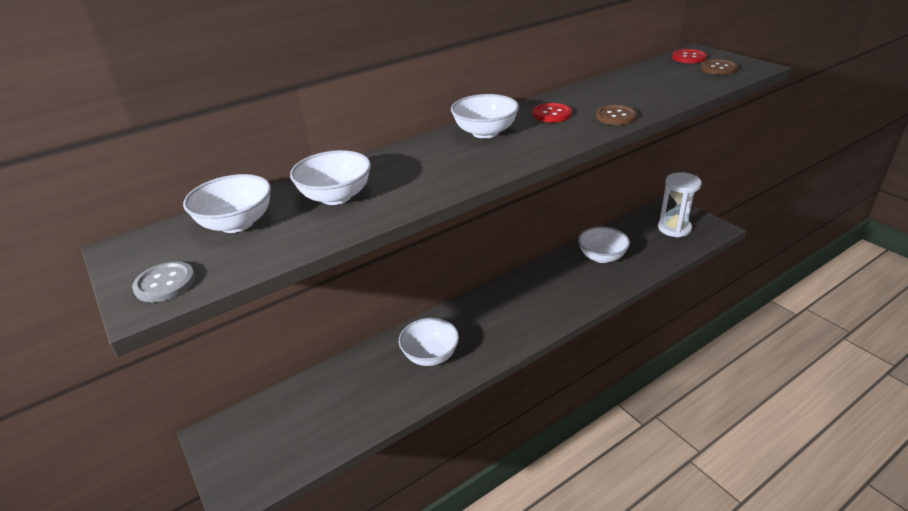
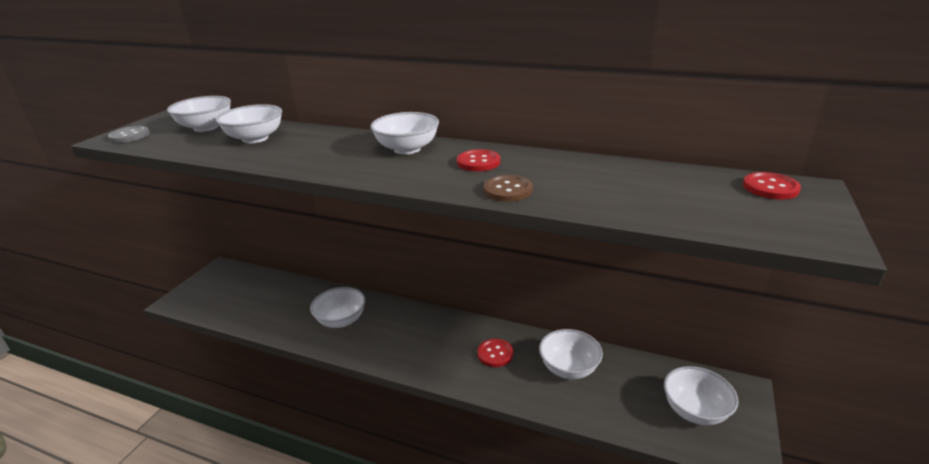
camera: 55 degrees right, 5 degrees down
white hourglass [658,172,702,237] -> white bowl [664,366,739,425]
brown button [701,59,738,75] -> none
none -> red button [477,339,513,367]

